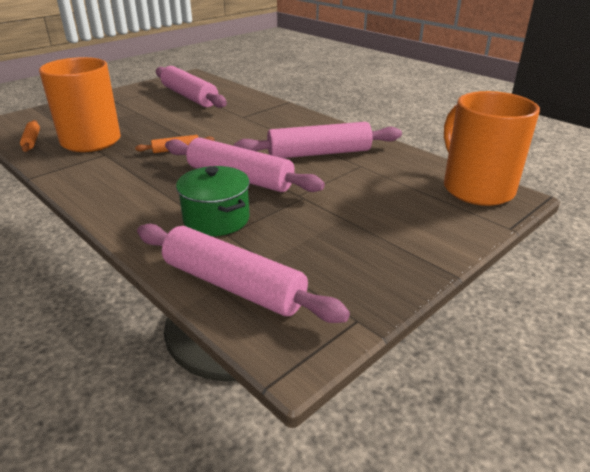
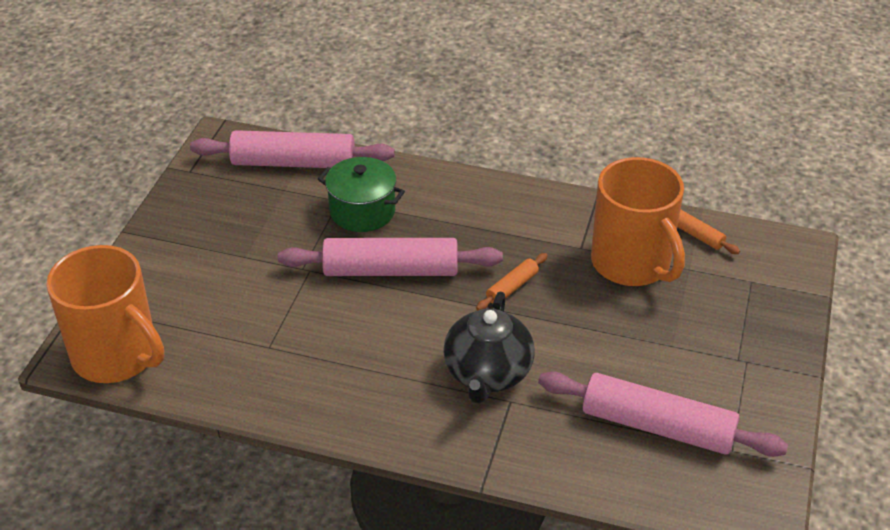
camera: 150 degrees right, 10 degrees up
pink rolling pin [234,122,402,158] -> none
none -> black teapot [443,291,535,403]

